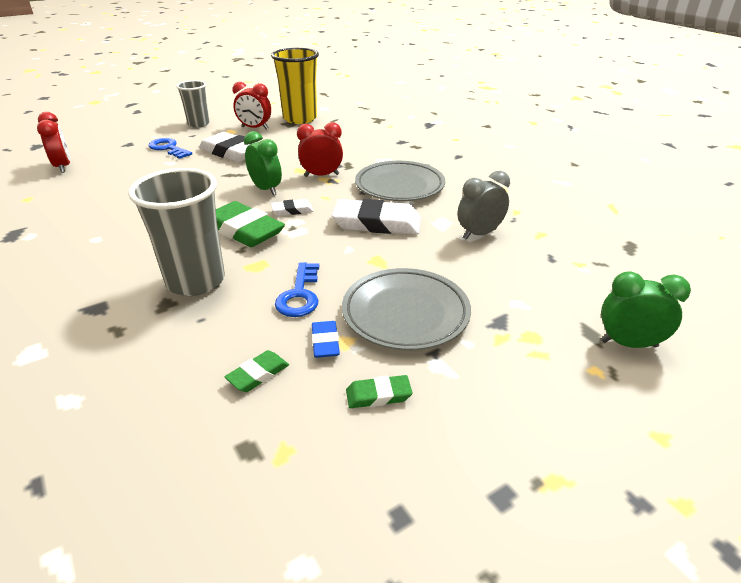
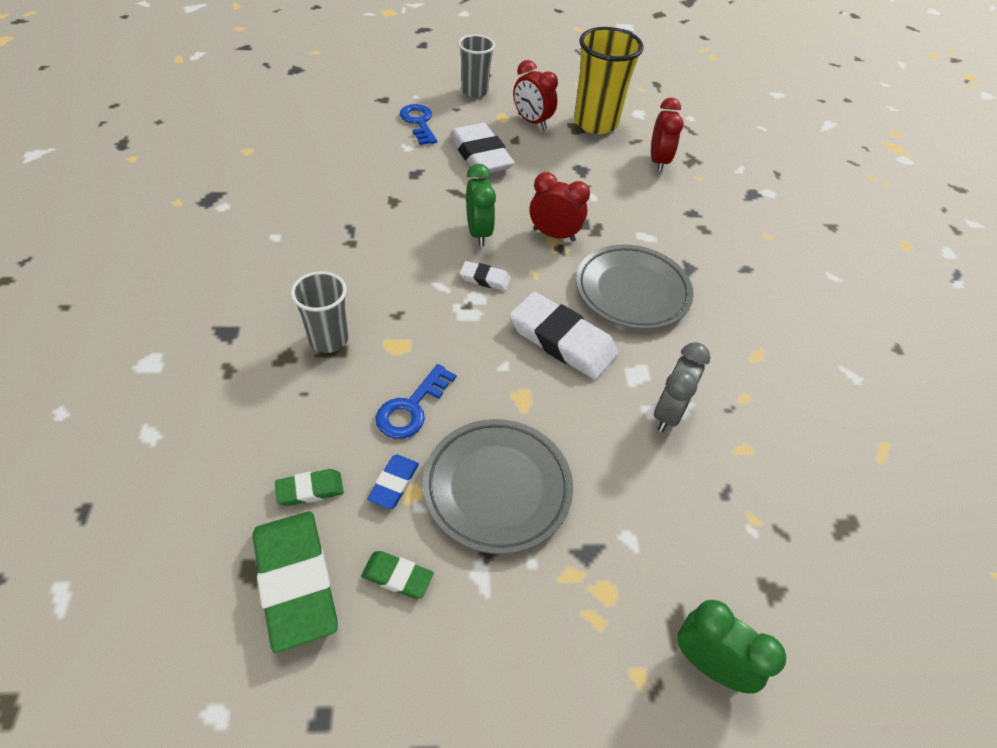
camera: 25 degrees right, 15 degrees up
red clock [37,112,70,173] -> red clock moved to [651,98,684,172]
grey cup [128,168,225,296] -> grey cup [291,271,348,353], size x0.61
green eraser [216,201,285,247] -> green eraser moved to [252,511,338,653]
grey clock [458,171,510,240] -> grey clock turned 60 degrees counterclockwise [654,342,710,432]

